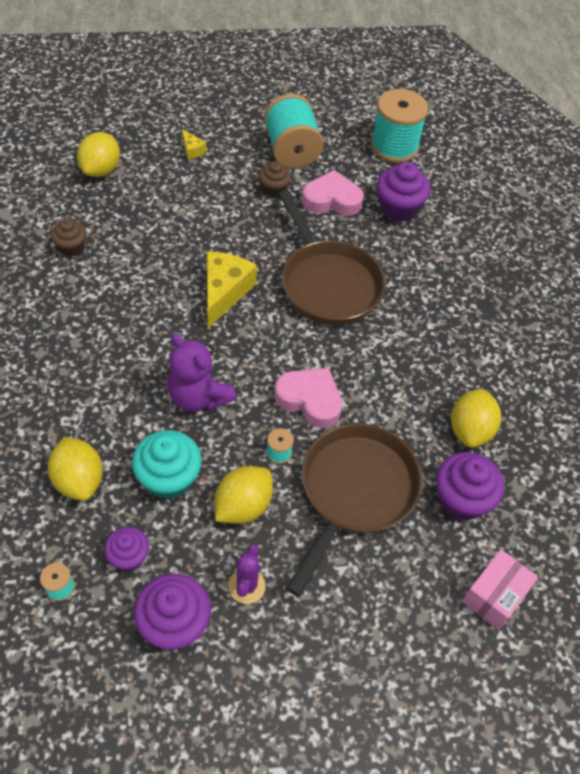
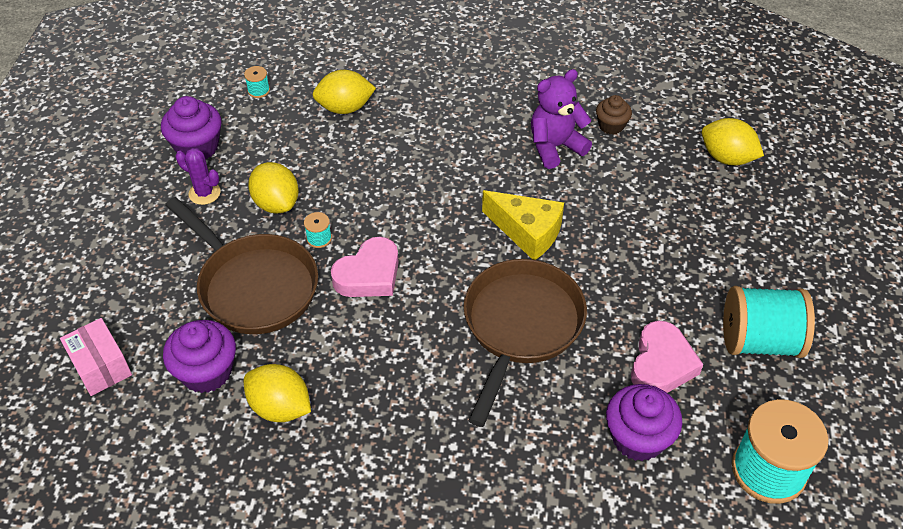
camera: 110 degrees right, 5 degrees down
purple cupcake [104,527,149,572] -> none
turquoise cupcake [132,430,202,500] -> none
purple teddy bear [167,333,236,412] -> purple teddy bear moved to [531,69,592,169]
yellow cheese [182,129,207,159] -> none
brown cupcake [259,161,291,198] -> none
brown pan [278,190,385,325] -> brown pan turned 120 degrees clockwise [464,259,587,427]

